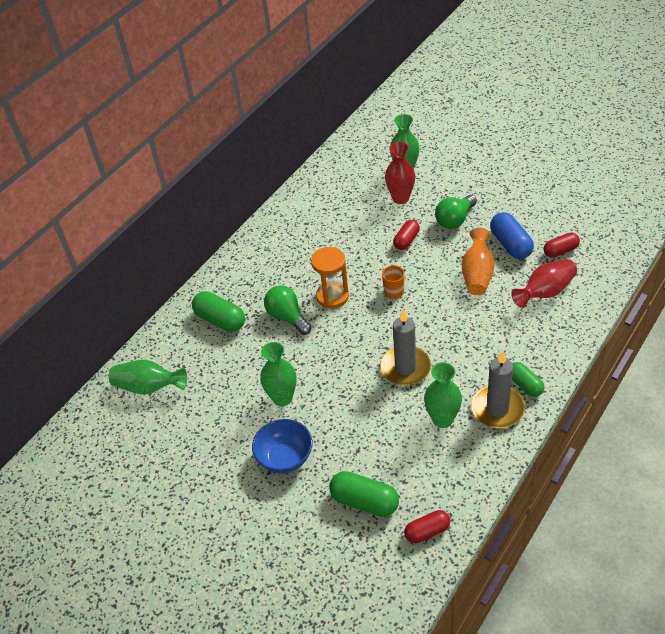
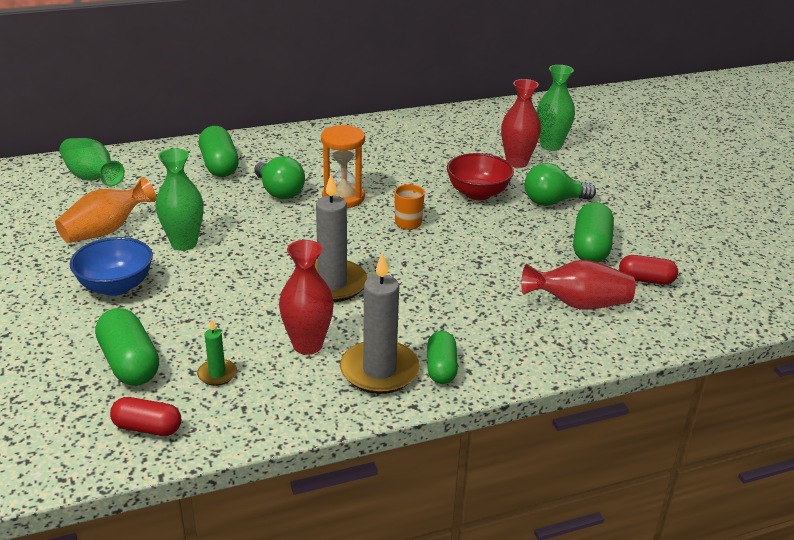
camera: 30 degrees right, 15 degrees down
green light bulb [264,285,312,335] -> green light bulb turned 150 degrees clockwise [255,156,305,199]
red capsule [393,220,420,250] -> red bowl [447,153,514,200]
green vase [424,362,462,428] -> red vase [279,240,334,355]
orange vase [462,228,495,295] -> orange vase moved to [55,177,156,243]
blue capsule [490,212,534,259] -> green capsule [573,202,614,262]
none -> green candle [197,319,237,386]

